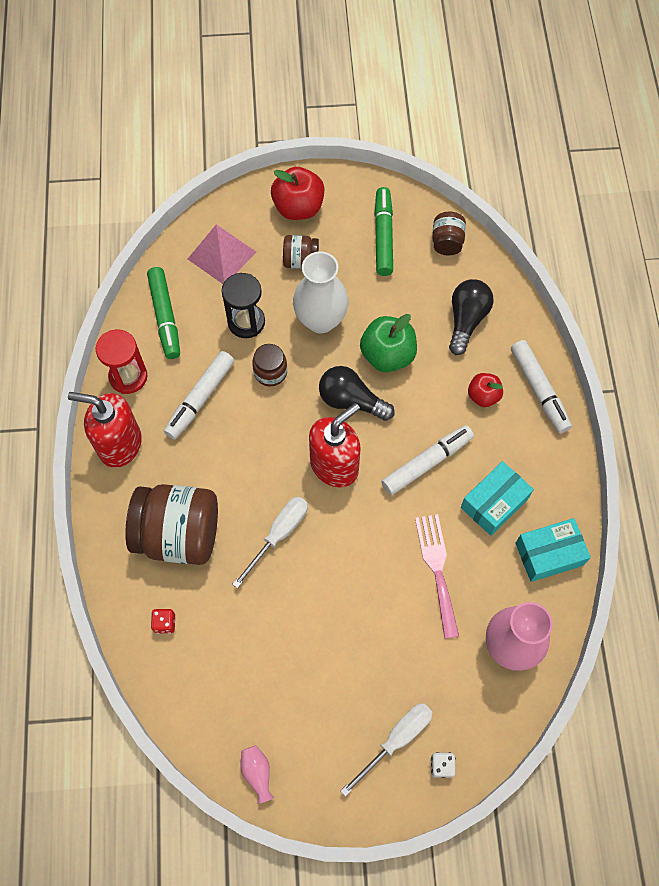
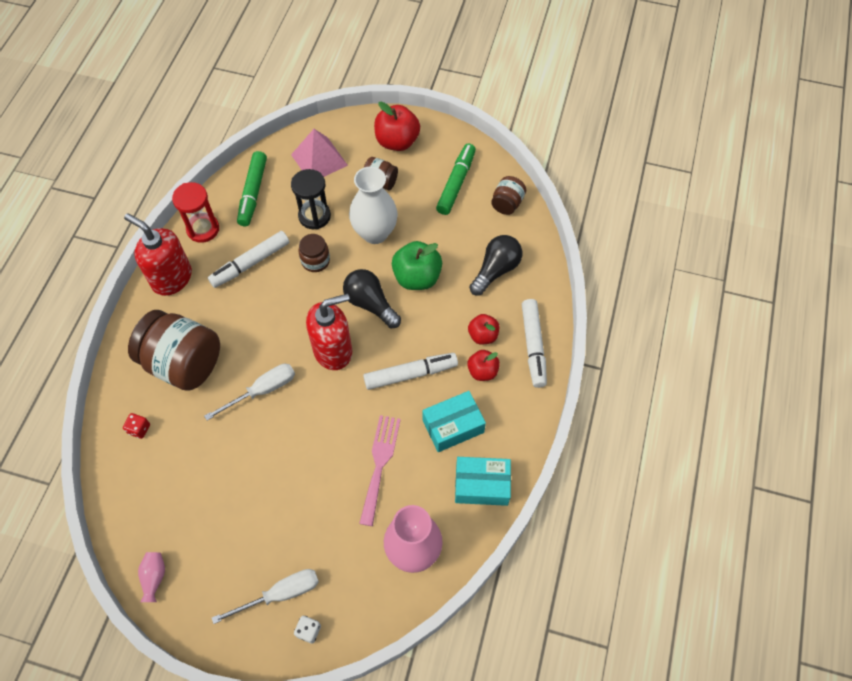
camera: 20 degrees right, 5 degrees down
none -> red apple [467,350,500,381]

